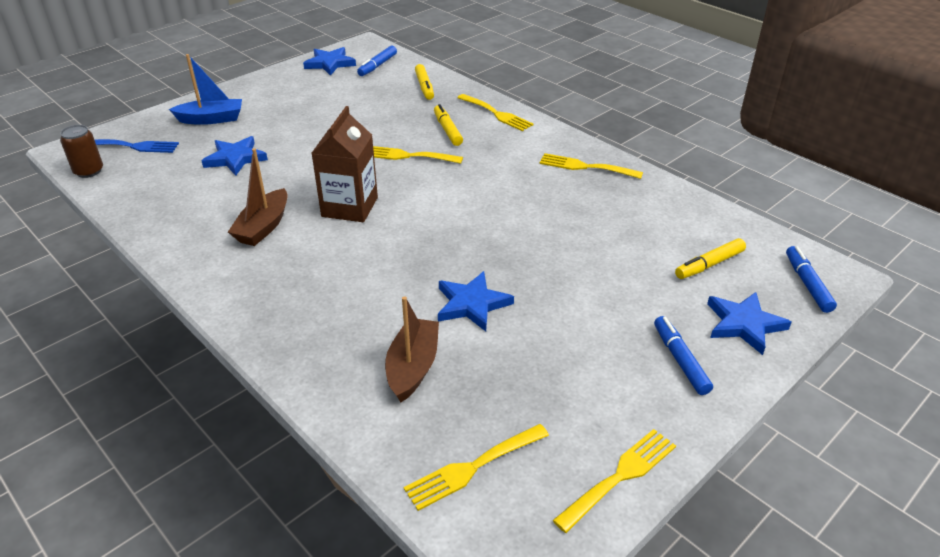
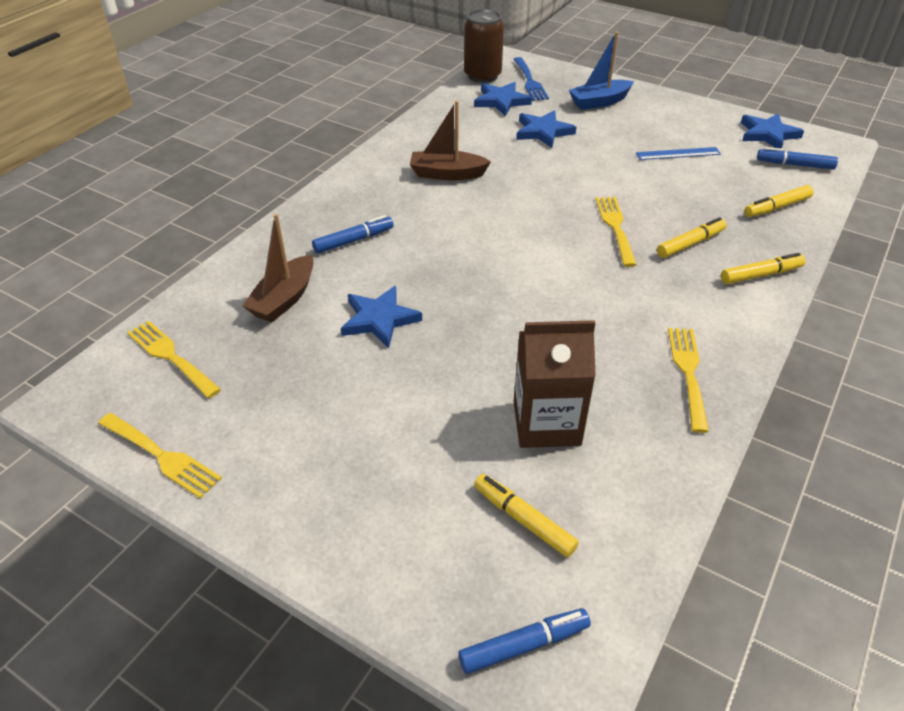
camera: 75 degrees right, 5 degrees up
brown can [60,125,103,178] -> brown can [464,9,504,83], size x1.51
blue boat [169,54,242,125] -> blue boat turned 90 degrees clockwise [569,32,634,110]
brown carton [312,106,378,222] -> brown carton moved to [514,320,596,448]
brown boat [385,296,439,402] -> brown boat turned 120 degrees clockwise [242,214,314,323]
yellow fork [457,94,534,131] -> yellow marker [721,253,806,284]
blue marker [654,316,713,395] -> blue marker moved to [312,215,393,254]
blue star [707,292,792,355] -> blue star moved to [474,82,532,116]
none -> blue ruler [636,147,721,160]

